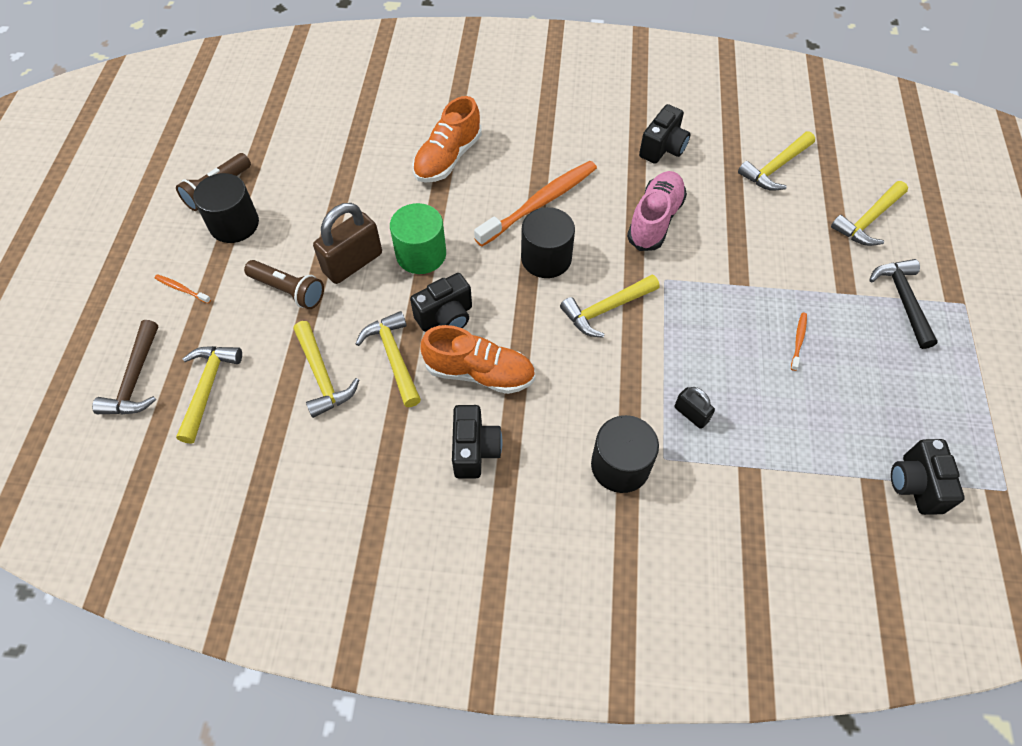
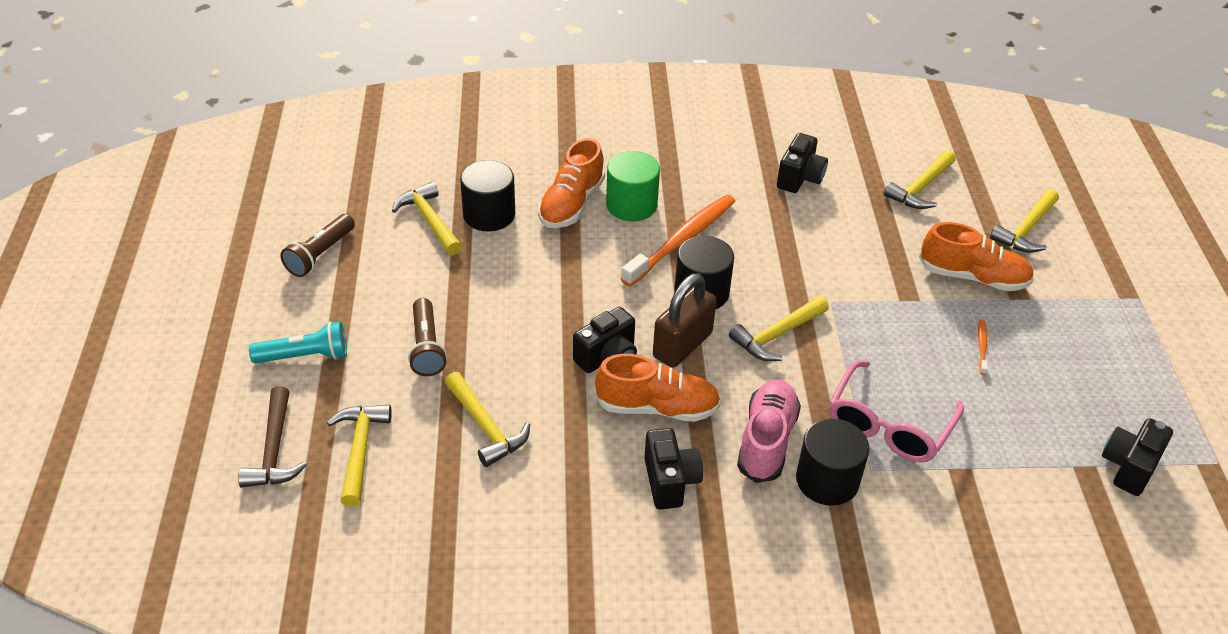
camera: 10 degrees left, 15 degrees down
orange toothbrush [154,274,211,304] -> turquoise flashlight [249,322,347,363]
black cylinder [193,173,259,243] -> black cylinder moved to [460,160,515,231]
brown flashlight [244,260,324,309] -> brown flashlight turned 60 degrees clockwise [408,298,447,376]
brown padlock [313,203,382,284] -> brown padlock moved to [653,273,717,368]
yellow hammer [356,311,421,407] -> yellow hammer moved to [392,182,462,255]
green cylinder [390,203,446,274] -> green cylinder moved to [606,151,660,221]
pink shoe [627,171,687,251] -> pink shoe moved to [737,379,801,483]
black padlock [674,387,715,429] -> pink glasses [829,360,964,462]
black hammer [869,259,938,349] -> none
black camera [891,439,965,515] -> black camera turned 45 degrees clockwise [1102,418,1173,496]
none -> orange shoe [919,222,1034,291]

